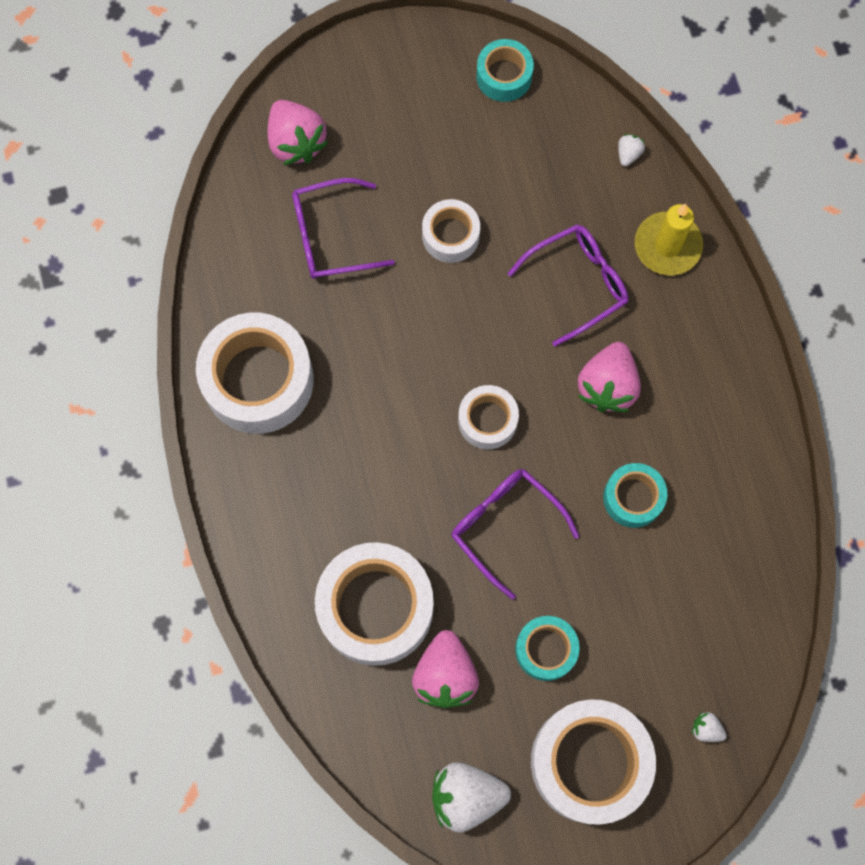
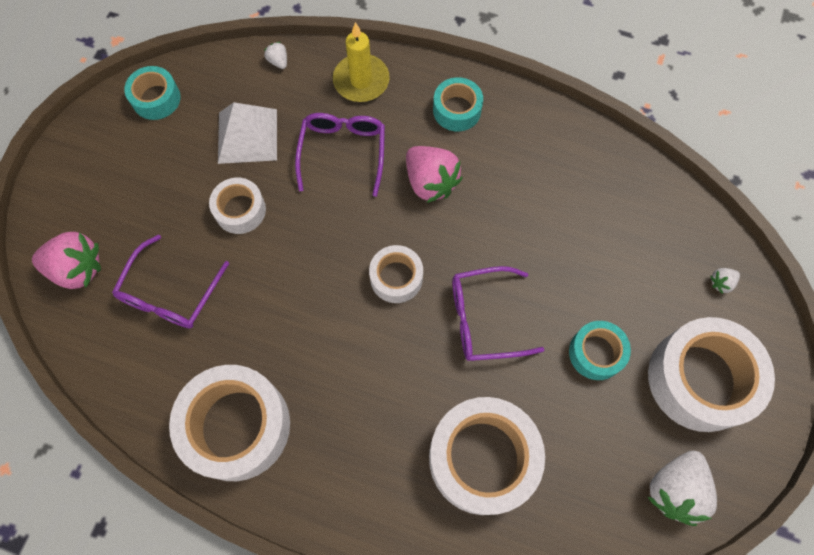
camera: 55 degrees left, 5 degrees down
pink strawberry [412,630,479,708] -> none
turquoise tape [603,463,667,528] -> turquoise tape moved to [433,77,483,131]
none -> white pyramid [218,102,277,164]

